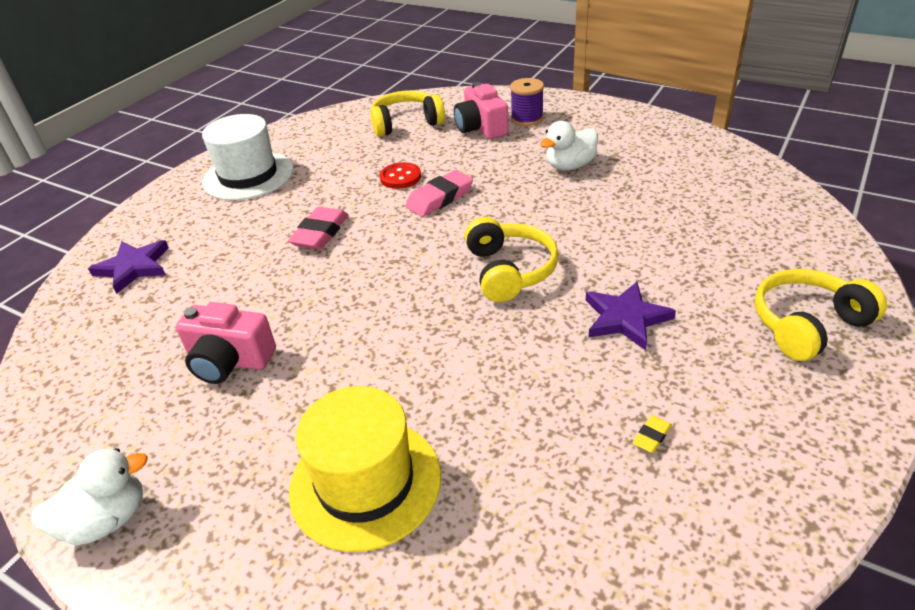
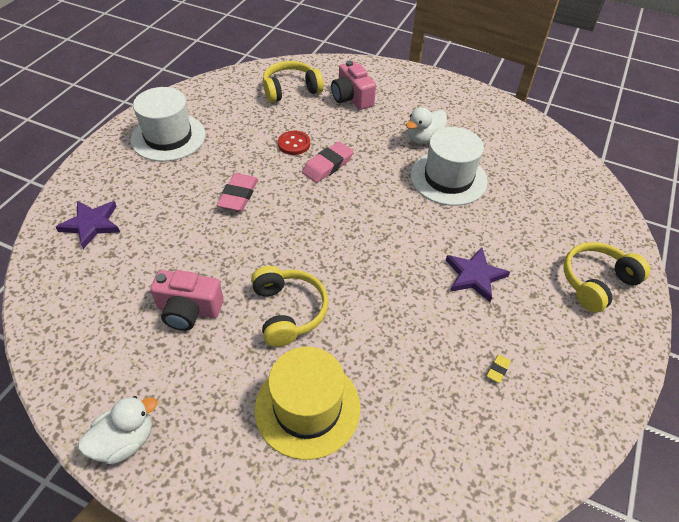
camera: 10 degrees left, 10 degrees up
yellow headphones [464,217,559,302] -> yellow headphones moved to [251,266,329,347]
purple spool [510,78,544,126] -> none
none -> white hat [410,127,488,206]

